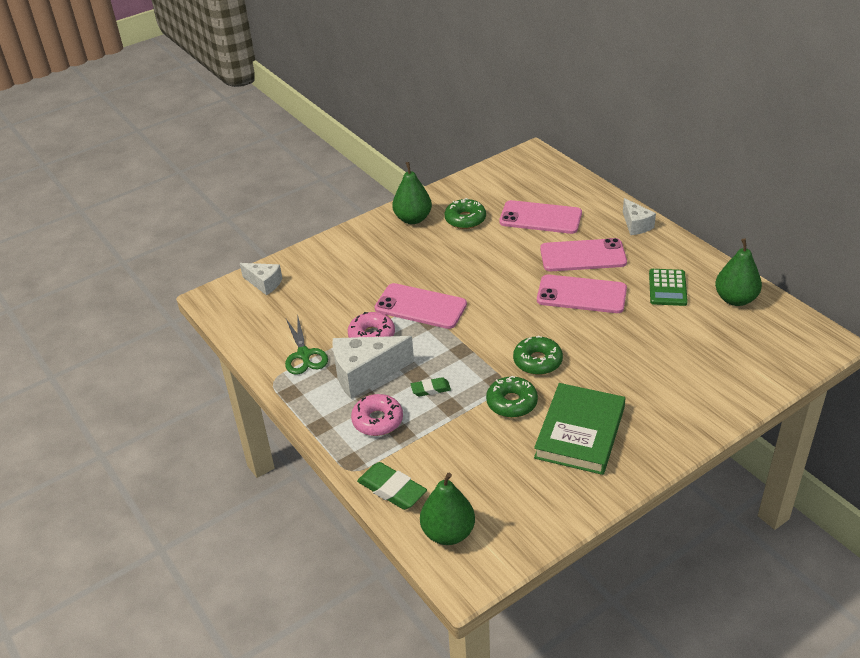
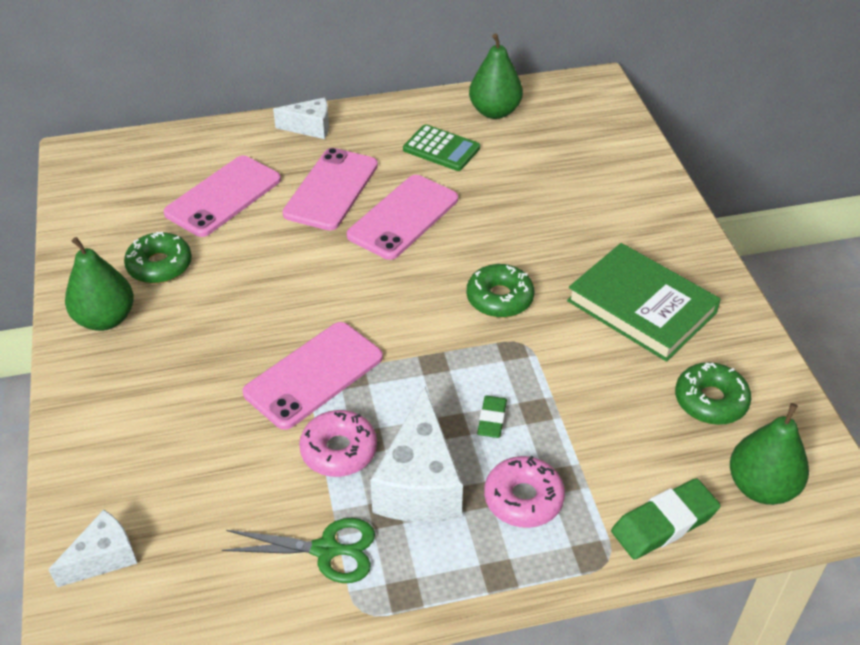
camera: 70 degrees left, 5 degrees up
green donut [486,376,538,418] -> green donut moved to [675,362,752,425]

